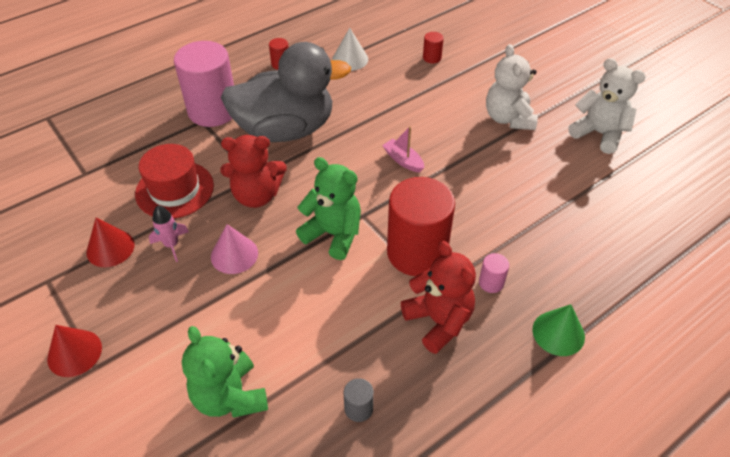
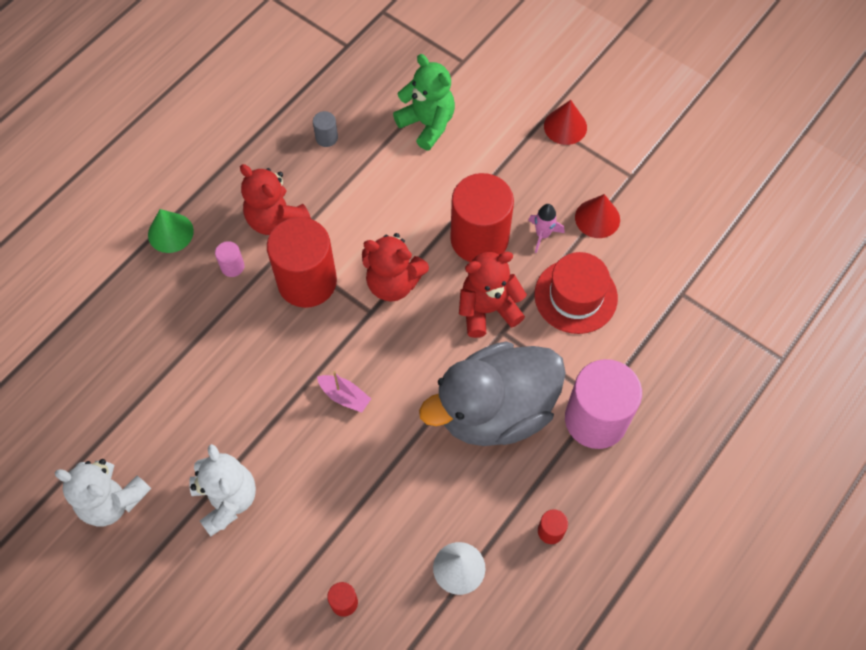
camera: 165 degrees right, 15 degrees up
pink cone [211,224,258,274] -> red cylinder [450,173,514,262]
green teddy bear [296,157,361,260] -> red teddy bear [362,233,429,302]

